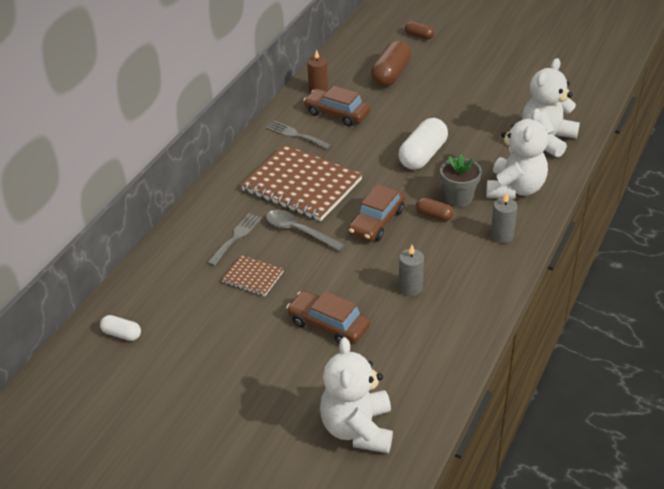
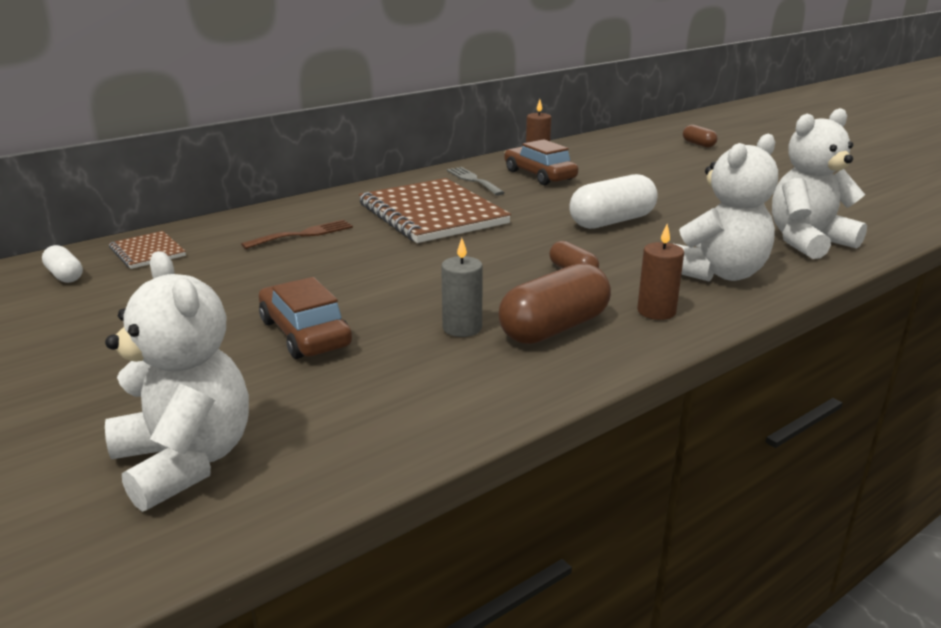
camera: 25 degrees right, 15 degrees down
grey fork [207,213,262,266] -> brown fork [241,220,353,249]
brown notebook [221,255,284,296] -> brown notebook moved to [109,231,186,269]
grey spoon [266,210,345,251] -> none
white teddy bear [320,337,393,453] -> white teddy bear turned 120 degrees clockwise [105,251,249,512]
brown car [348,184,405,242] -> none
brown capsule [371,40,412,87] -> brown capsule moved to [498,263,611,344]
grey flower pot [440,154,482,207] -> none
grey candle [491,193,517,243] -> brown candle [637,224,684,320]

